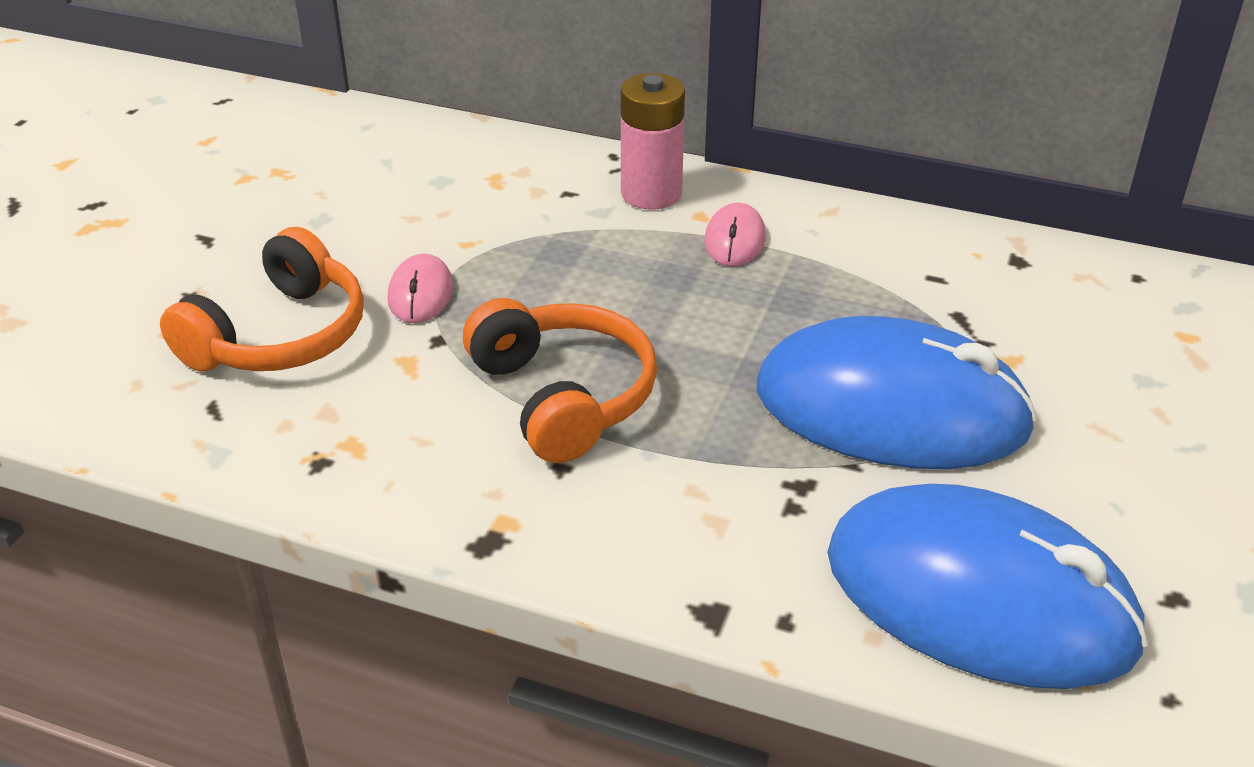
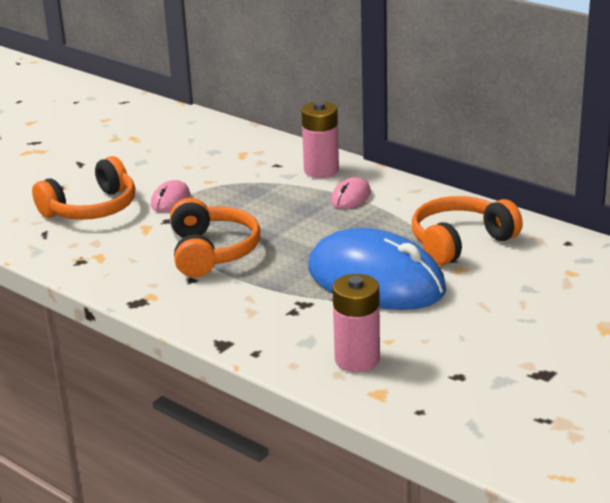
camera: 20 degrees right, 10 degrees down
blue mouse [827,484,1148,689] -> pink battery [332,274,380,372]
none -> orange headphones [412,196,523,265]

